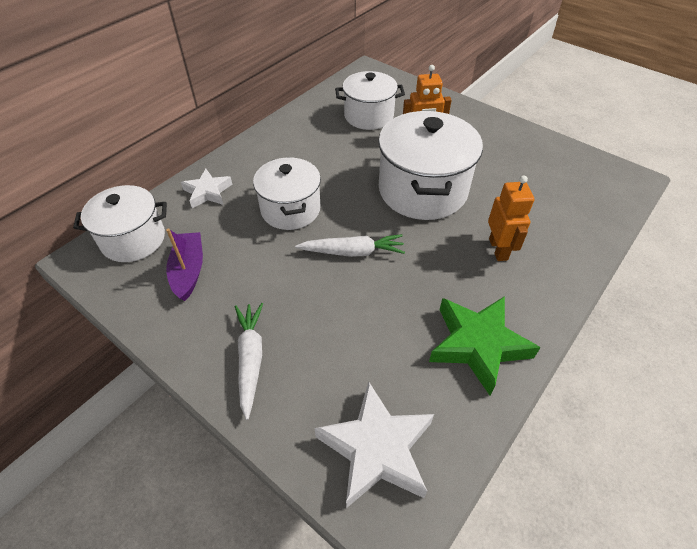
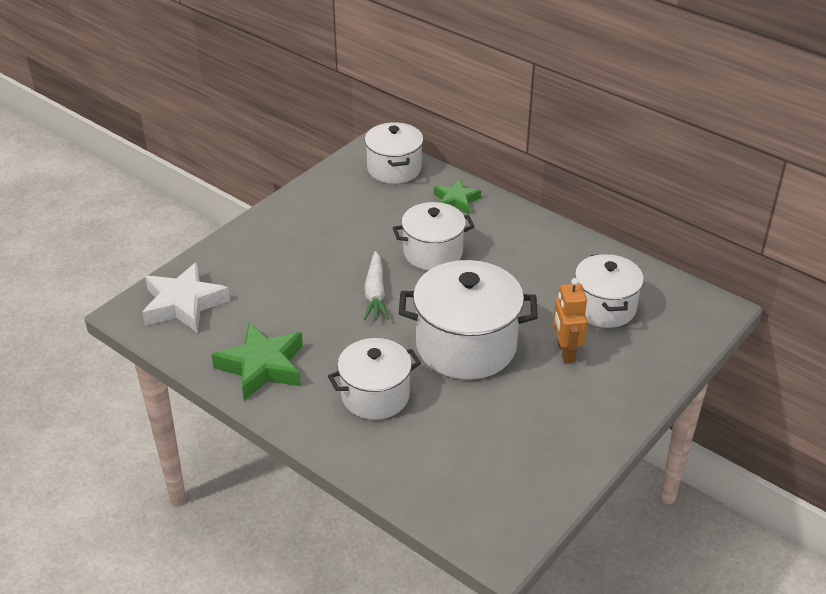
camera: 90 degrees right, 10 degrees down
purple boat [166,228,203,301] -> none
white star [181,169,233,208] -> green star [434,179,481,214]
white carrot [235,303,263,420] -> none
orange robot [488,176,534,261] -> white pot [328,338,421,420]

